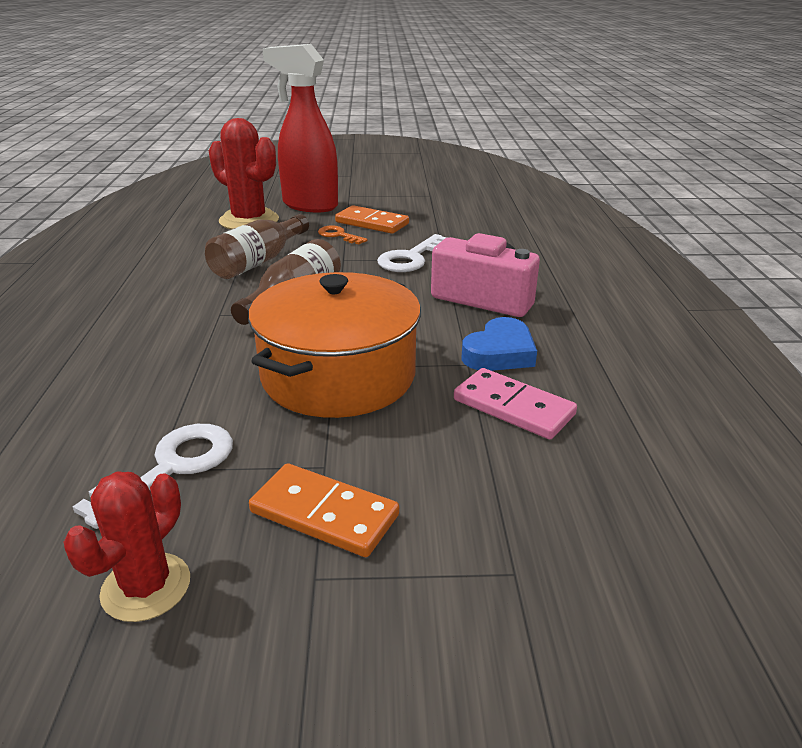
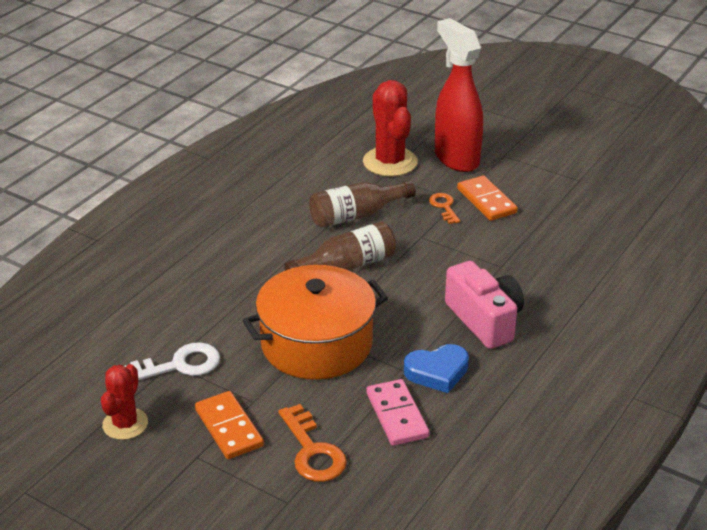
camera: 35 degrees right, 5 degrees up
red cactus [64,472,190,622] -> red cactus turned 45 degrees counterclockwise [101,364,148,440]
white key [377,234,447,272] -> none
none -> orange key [278,404,347,482]

